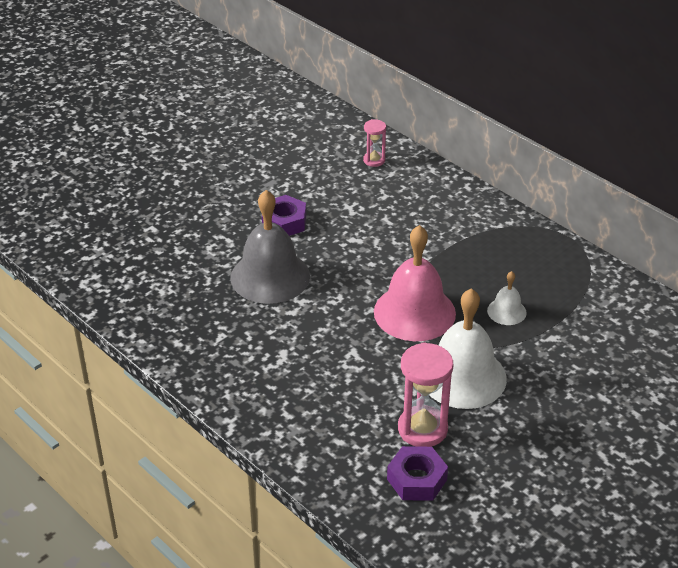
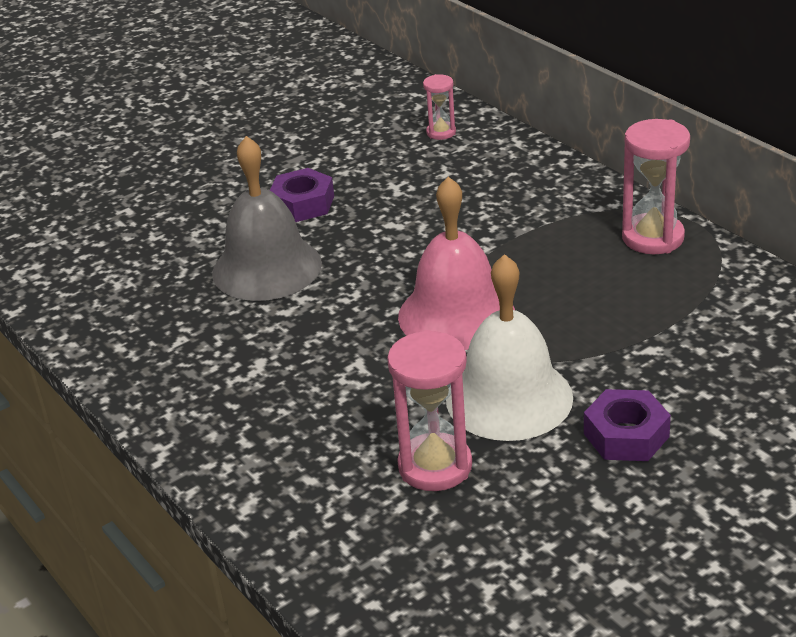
camera: 10 degrees right, 5 degrees down
purple nut [387,446,448,501] -> purple nut moved to [584,389,671,461]
white bell [487,271,527,325] -> none
none -> pink hourglass [622,119,690,254]

